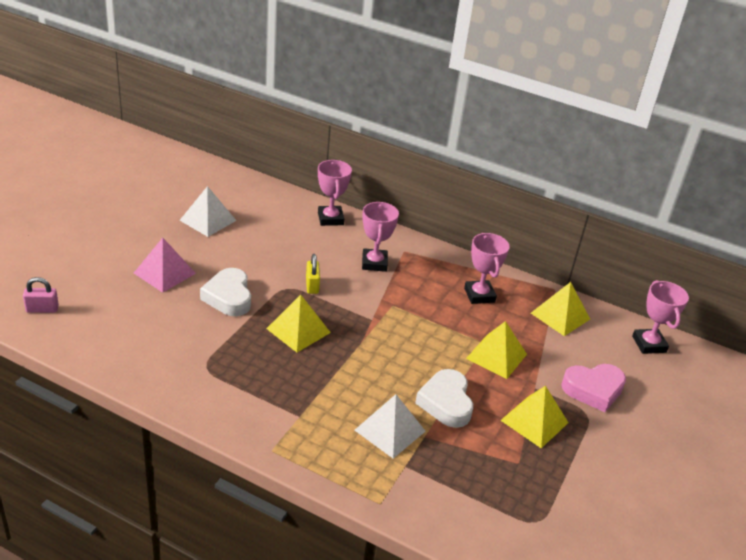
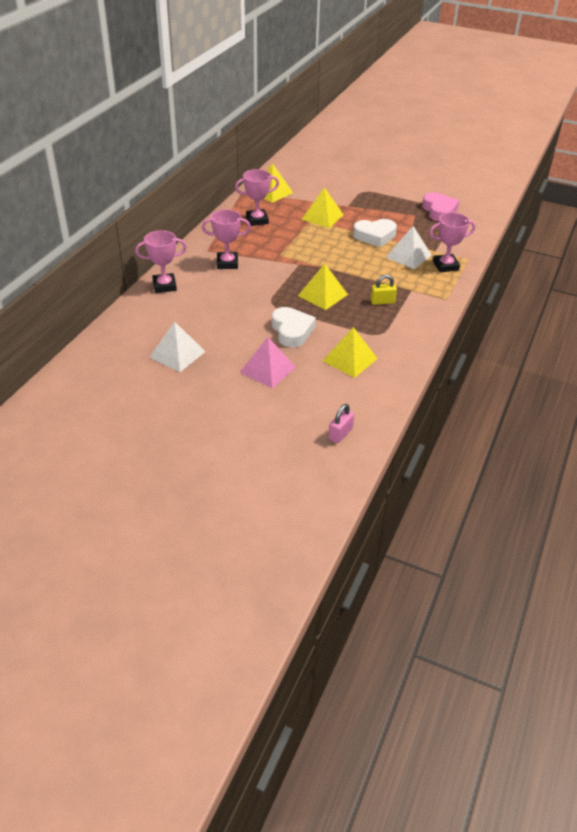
camera: 90 degrees left, 5 degrees up
pink padlock [23,277,59,313] -> pink padlock turned 45 degrees clockwise [328,404,354,443]
white heart [200,268,251,316] -> white heart turned 90 degrees counterclockwise [272,307,316,347]
yellow padlock [306,254,320,294] -> yellow padlock moved to [371,275,397,305]
yellow pyramid [500,386,569,448] -> yellow pyramid moved to [323,327,378,378]
pink heart [561,364,626,412] -> pink heart moved to [422,192,459,222]
pink trophy [632,280,689,354] -> pink trophy moved to [429,212,475,272]

